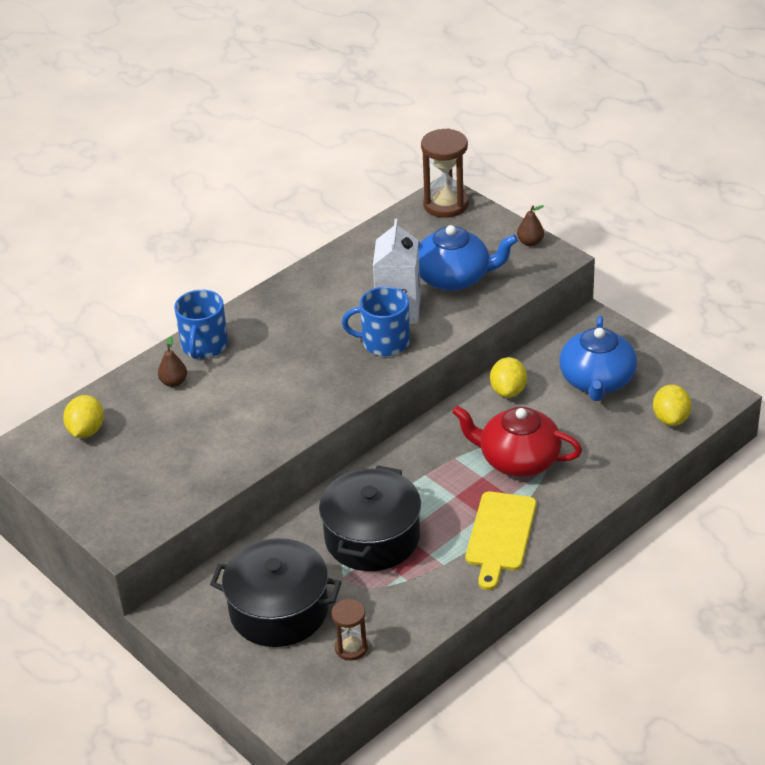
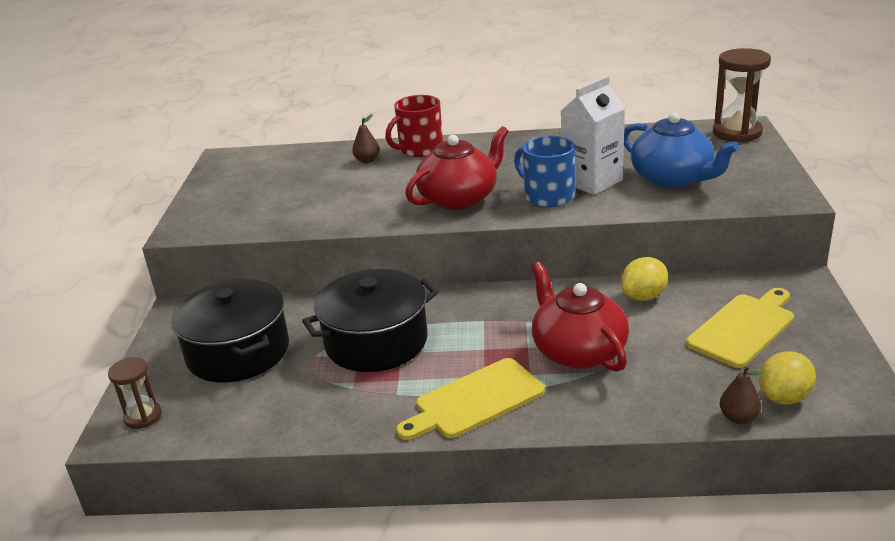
camera: 45 degrees right, 10 degrees down
yellow lemon [63,395,104,438] -> none
blue mug [174,290,228,359] -> red mug [385,95,443,157]
brown hourglass [331,599,368,661] -> brown hourglass moved to [108,357,162,429]
brown pear [517,205,544,246] -> brown pear moved to [720,366,762,424]
blue teapot [559,316,637,401] -> yellow cutting board [686,288,794,368]
none -> red teapot [405,126,509,210]

